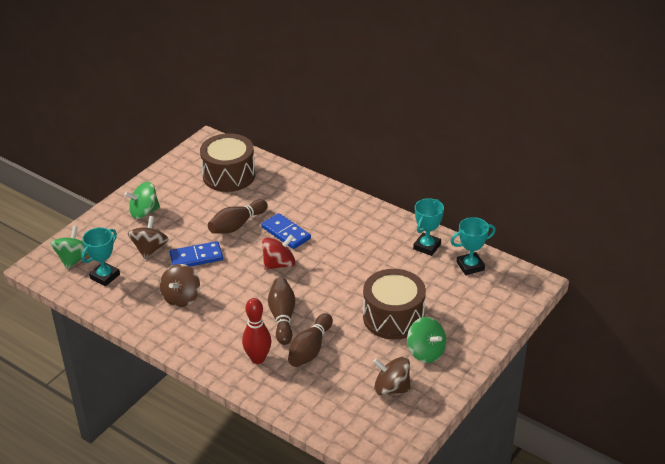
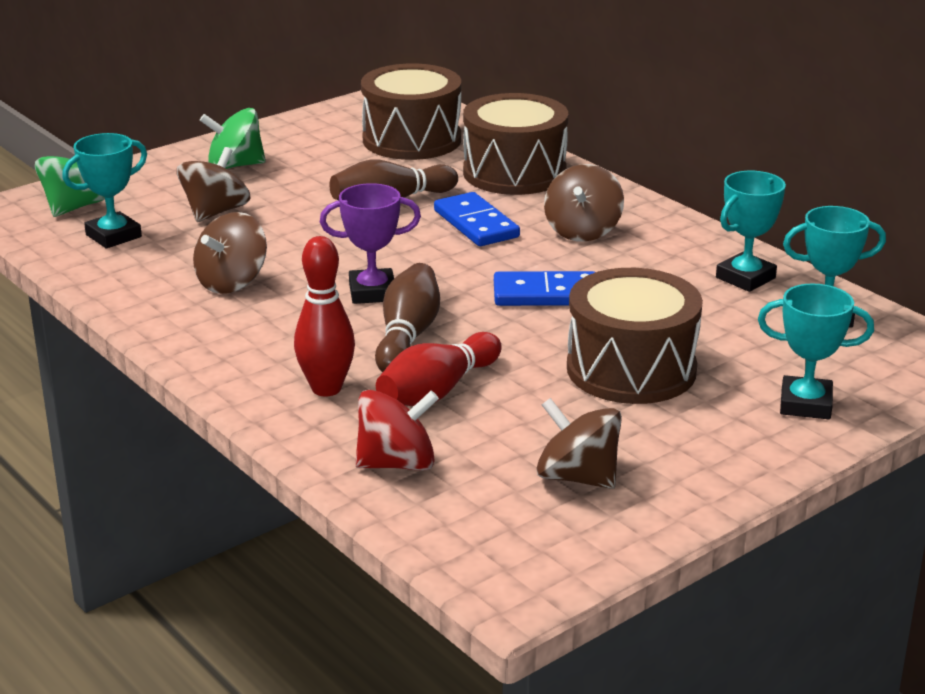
camera: 15 degrees right, 10 degrees down
blue domino [169,241,223,267] -> blue domino moved to [494,271,595,306]
red spinning top [262,234,296,270] -> red spinning top moved to [355,390,439,471]
brown bowling pin [288,313,333,367] -> red bowling pin [376,332,502,406]
green spinning top [407,317,446,363] -> none
none -> purple trophy [320,183,421,304]
none -> brown drum [463,93,568,195]
none -> brown spinning top [544,164,624,242]
none -> turquoise trophy [758,283,874,419]

